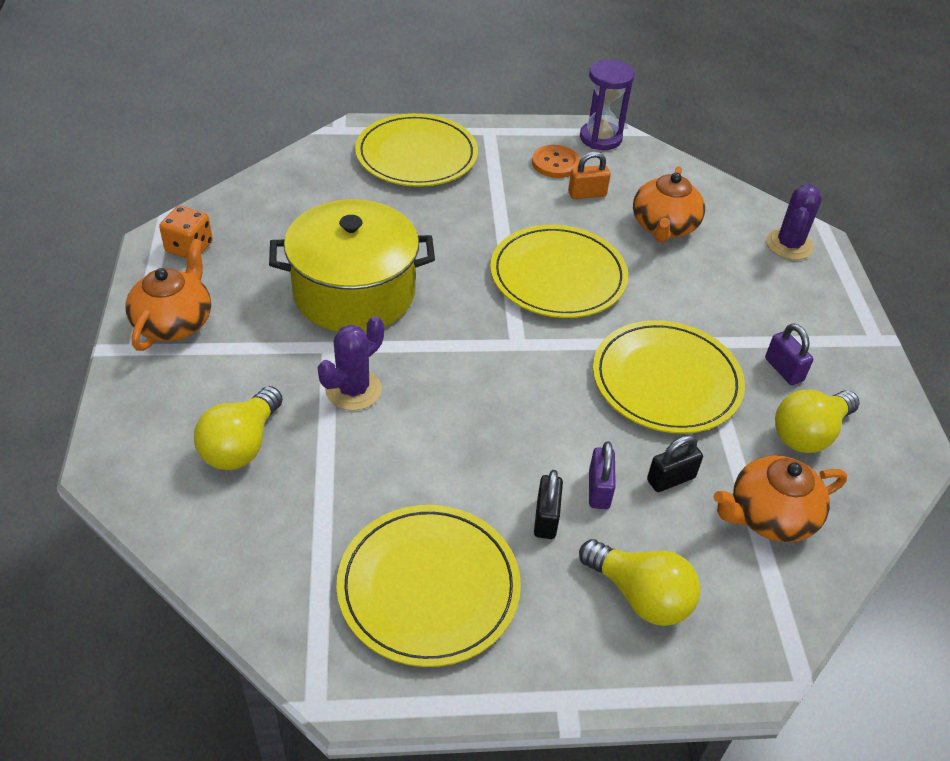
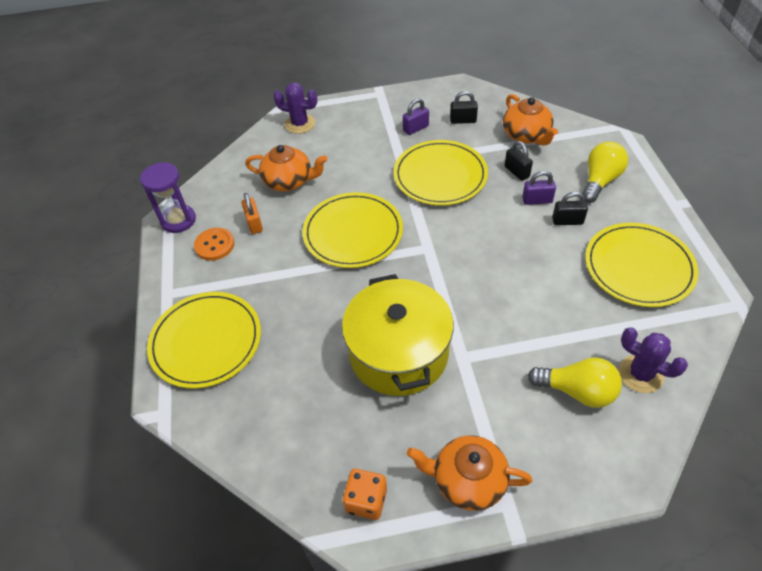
camera: 90 degrees left, 5 degrees up
purple cactus [318,316,384,411] -> purple cactus moved to [619,327,688,393]
yellow light bulb [775,390,859,453] -> black padlock [450,91,478,124]

